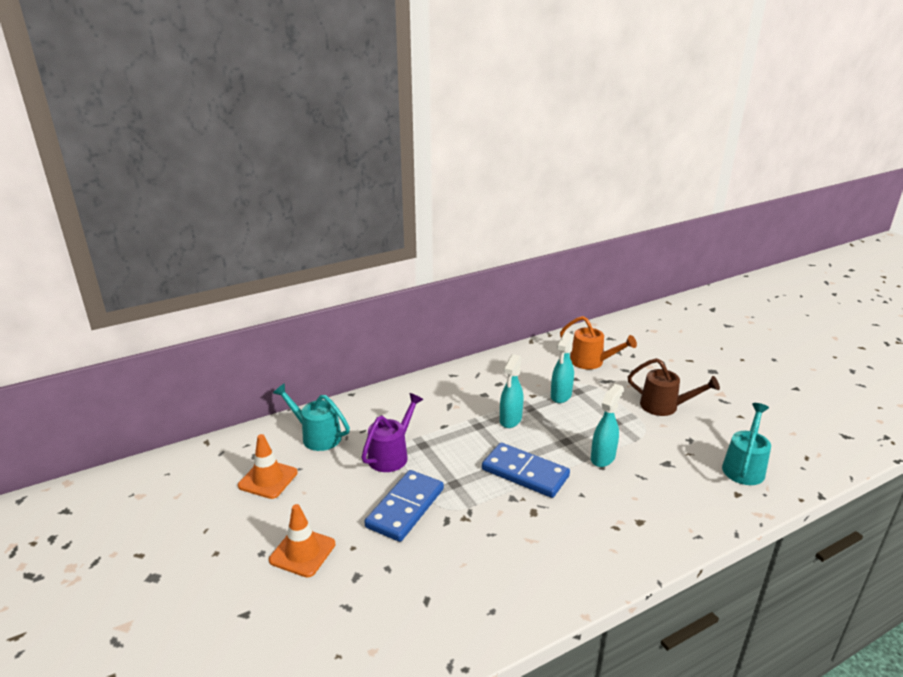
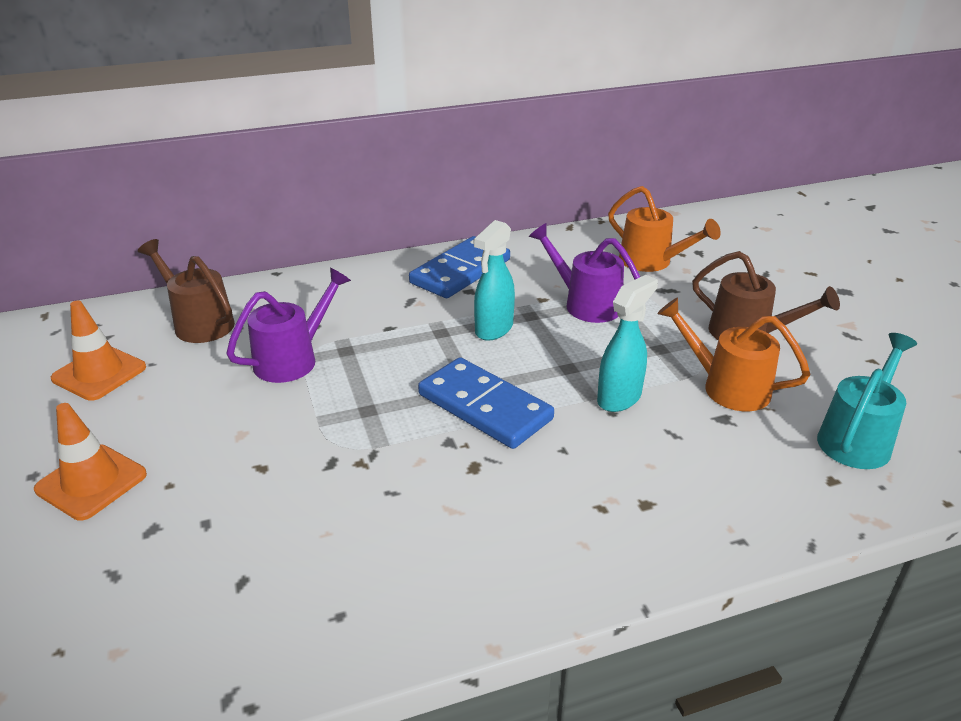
camera: 10 degrees right, 5 degrees up
turquoise watering can [273,383,350,451] -> brown watering can [138,239,235,343]
blue domino [364,470,444,542] -> blue domino moved to [409,236,510,298]
turquoise spray bottle [551,332,574,403] -> purple watering can [529,223,640,323]
none -> orange watering can [657,297,811,411]

